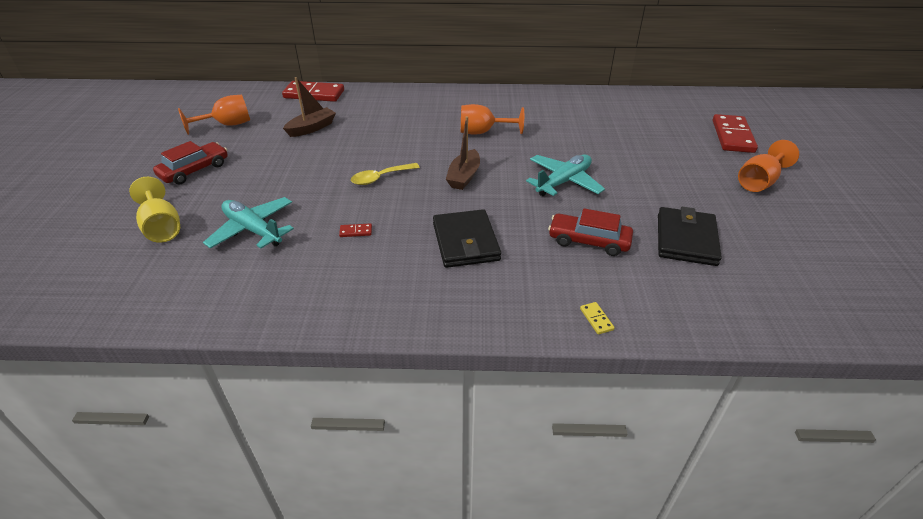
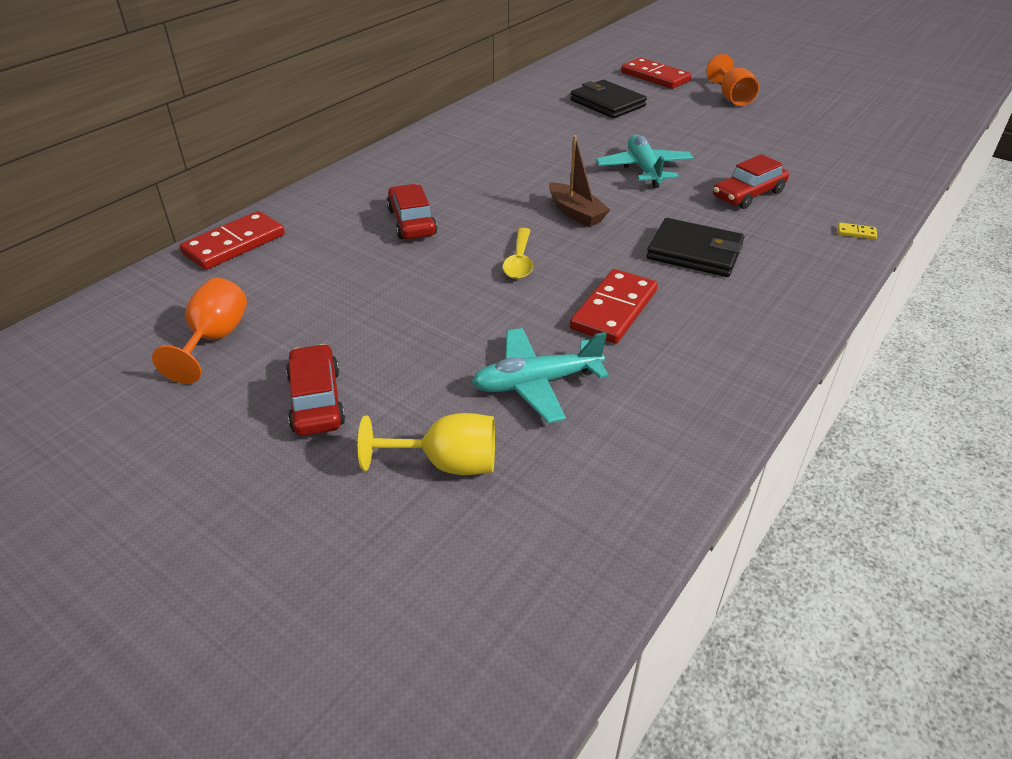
camera: 55 degrees left, 0 degrees up
brown boat [283,77,336,137] -> none
red domino [339,223,372,237] -> red domino [570,269,658,344], size x2.49
orange goblet [461,104,524,135] -> none
black wallet [658,207,722,266] -> black wallet moved to [570,80,647,118]
none -> red car [387,184,437,239]

